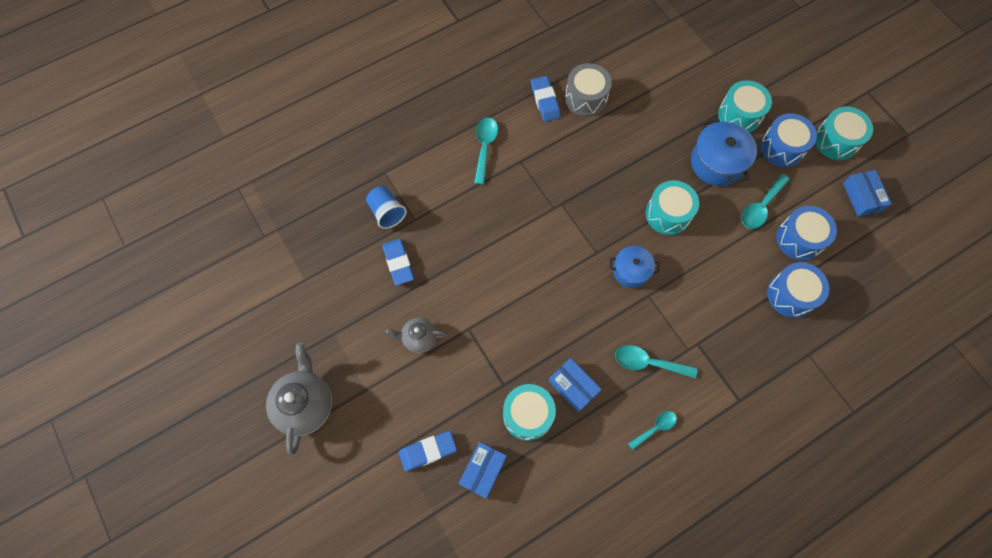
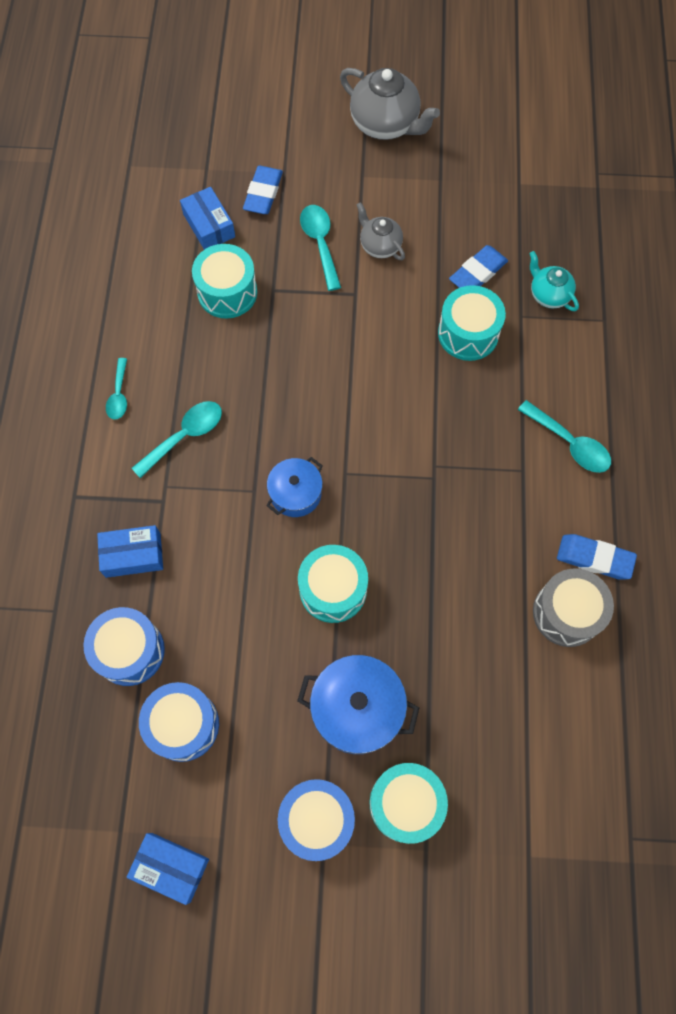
camera: 125 degrees right, 0 degrees up
blue cup [366,186,407,229] -> turquoise teapot [529,251,579,311]
blue eraser [382,238,414,286] -> blue eraser turned 60 degrees counterclockwise [449,245,508,288]
grey teapot [386,317,447,353] -> grey teapot turned 75 degrees counterclockwise [357,202,405,260]
blue box [549,358,602,412] -> blue box moved to [97,525,163,578]
turquoise spoon [742,174,790,229] -> turquoise spoon moved to [300,205,341,291]
turquoise drum [815,106,873,160] -> turquoise drum moved to [438,285,506,361]

